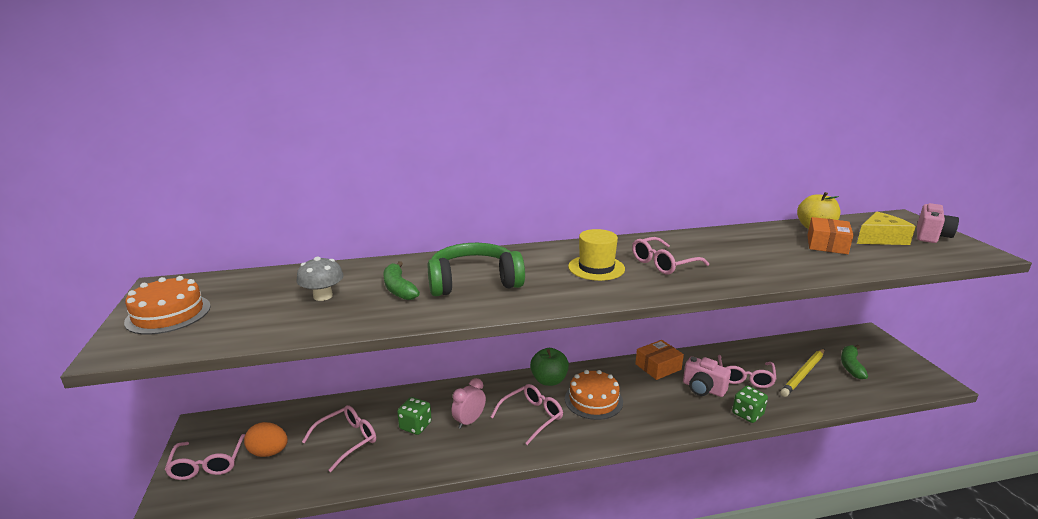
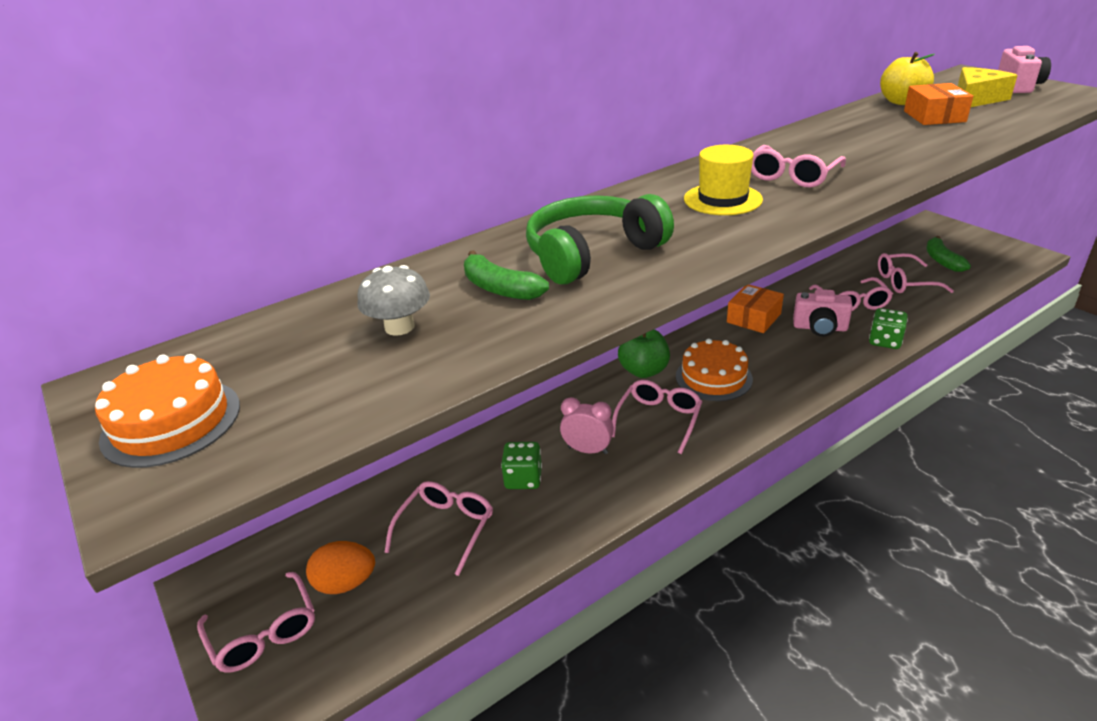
camera: 20 degrees left, 10 degrees up
pink clock [451,378,486,429] -> pink clock turned 90 degrees clockwise [560,397,614,454]
yellow pencil [780,349,824,397] -> pink glasses [878,253,954,293]

